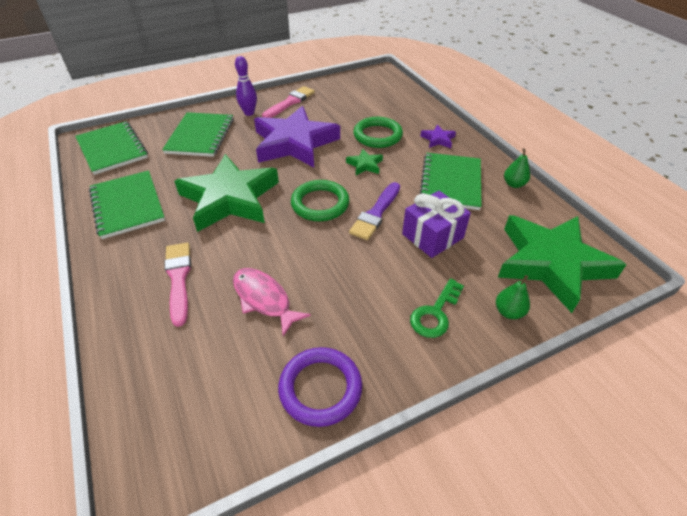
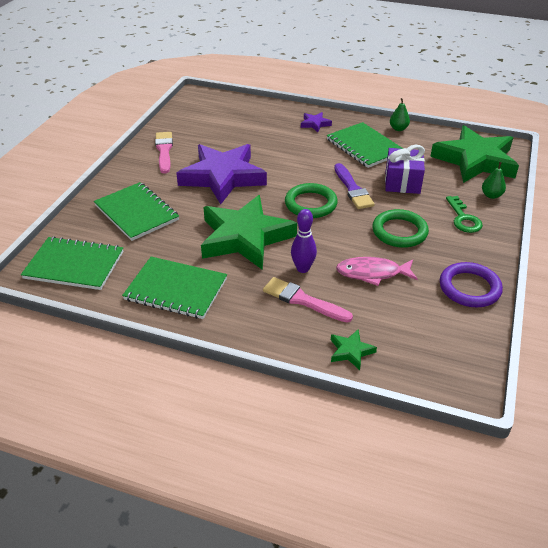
camera: 45 degrees left, 5 degrees down
purple bowling pin [235,56,257,116] -> purple bowling pin moved to [291,209,317,273]
green star [346,149,383,175] -> green star moved to [331,329,377,370]
green ring [353,117,403,148] -> green ring moved to [372,209,429,248]

